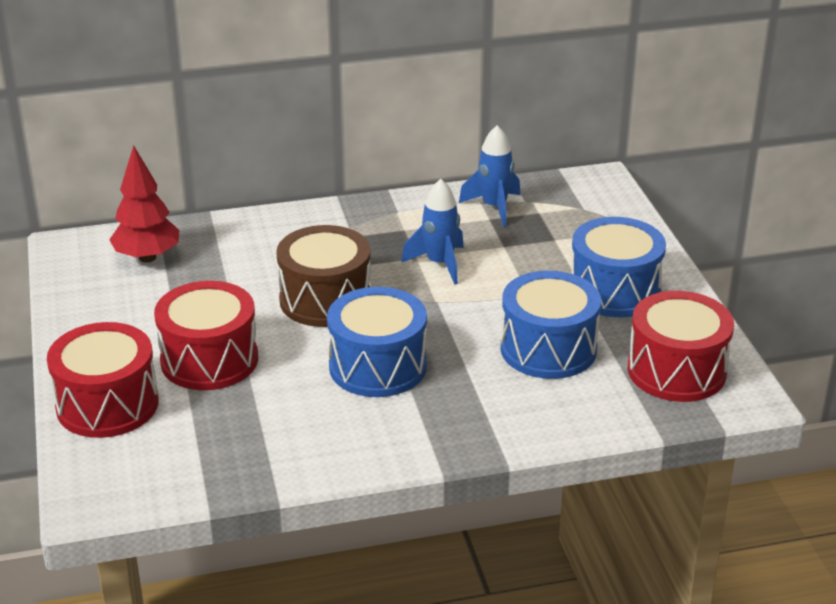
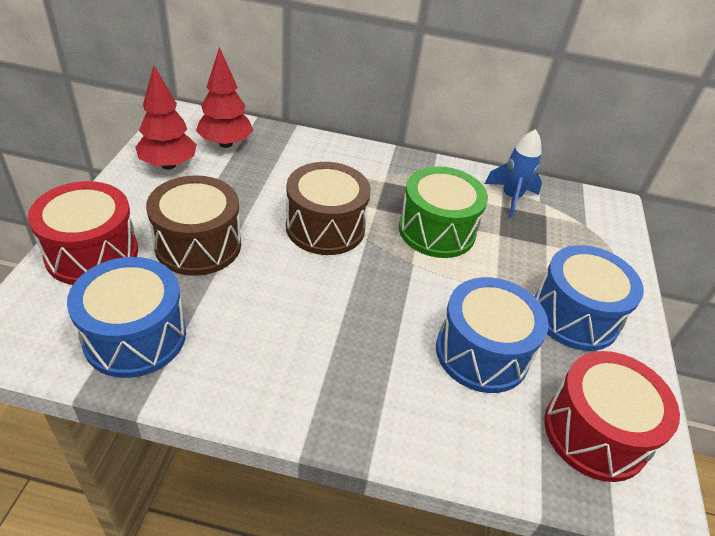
camera: 20 degrees right, 10 degrees up
red drum [154,281,258,390] -> brown drum [146,175,241,276]
blue drum [327,287,427,397] -> blue drum moved to [67,257,186,378]
blue rocket [401,179,464,285] -> green drum [399,166,488,258]
none -> red tree [135,66,197,169]

